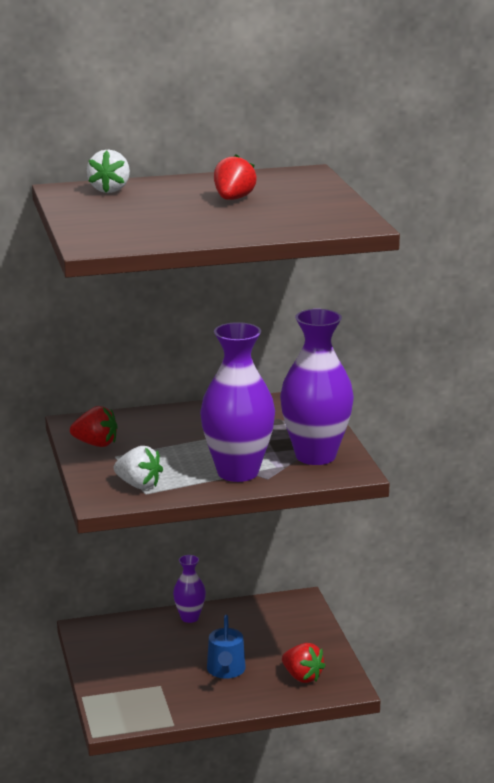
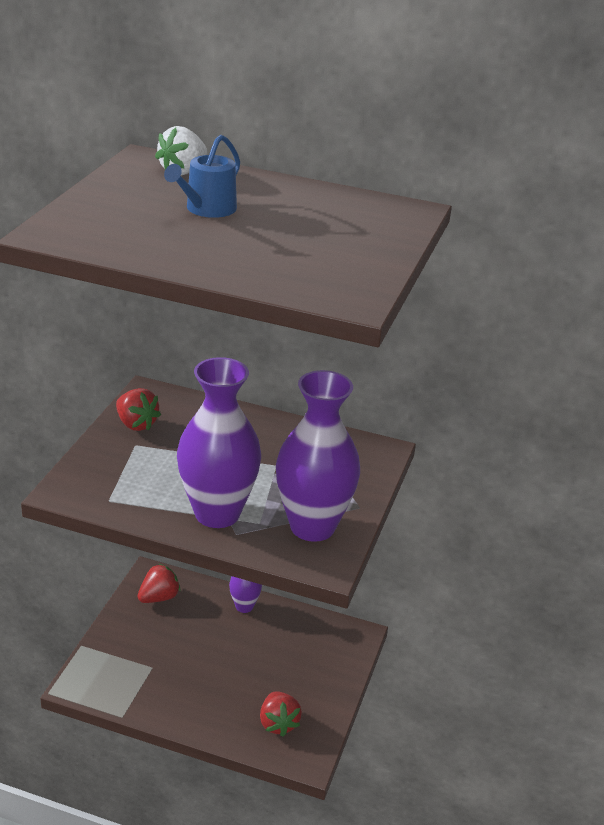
camera: 30 degrees right, 10 degrees up
white strawberry [114,446,163,489] -> none
blue watering can [207,615,246,679] -> blue watering can moved to [164,135,240,218]
red strawberry [214,154,257,200] -> red strawberry moved to [137,563,180,603]

